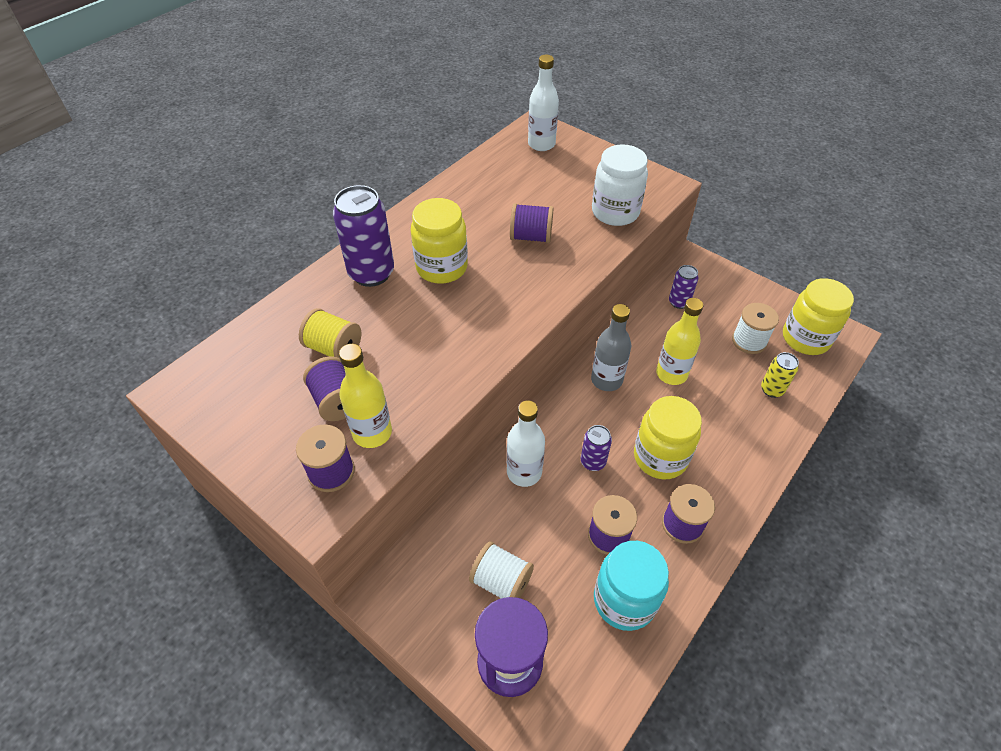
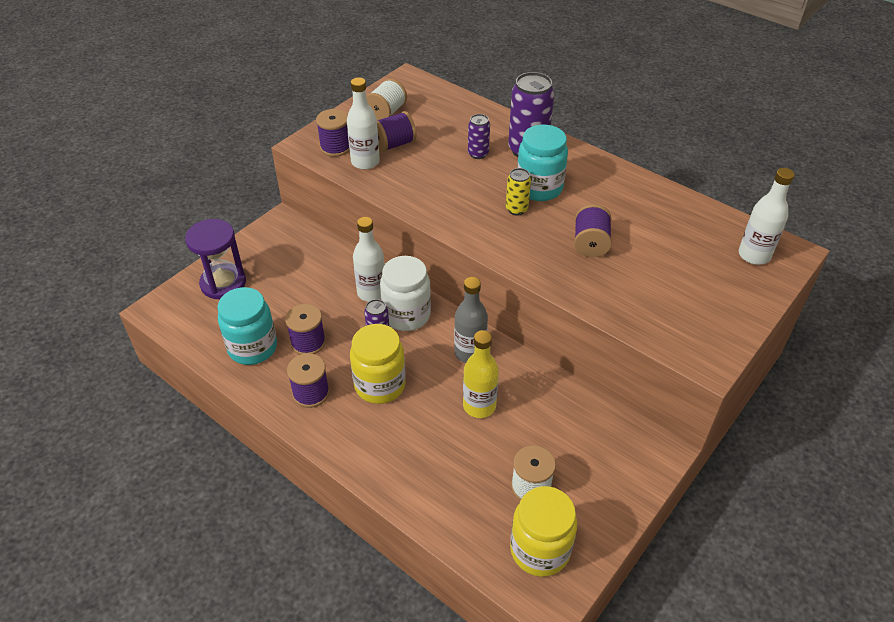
camera: 90 degrees right, 5 degrees down
yellow spool [299,308,361,358] -> none
yellow bottle [339,344,392,448] -> white bottle [347,77,380,170]
yellow jar [411,198,468,284] -> turquoise jar [517,125,568,201]
white spool [469,541,534,598] -> white spool moved to [366,78,407,120]
white jar [592,144,648,226] -> white jar moved to [380,256,431,331]
purple can [669,265,699,309] -> purple can moved to [468,114,490,159]
yellow can [761,352,799,398] -> yellow can moved to [506,168,531,215]

